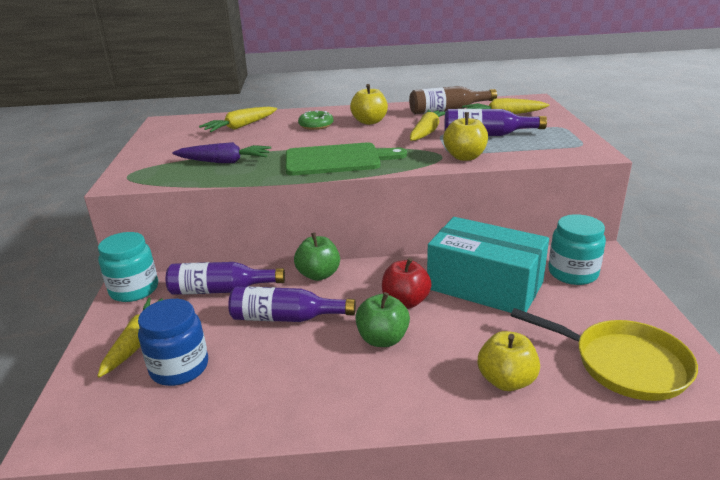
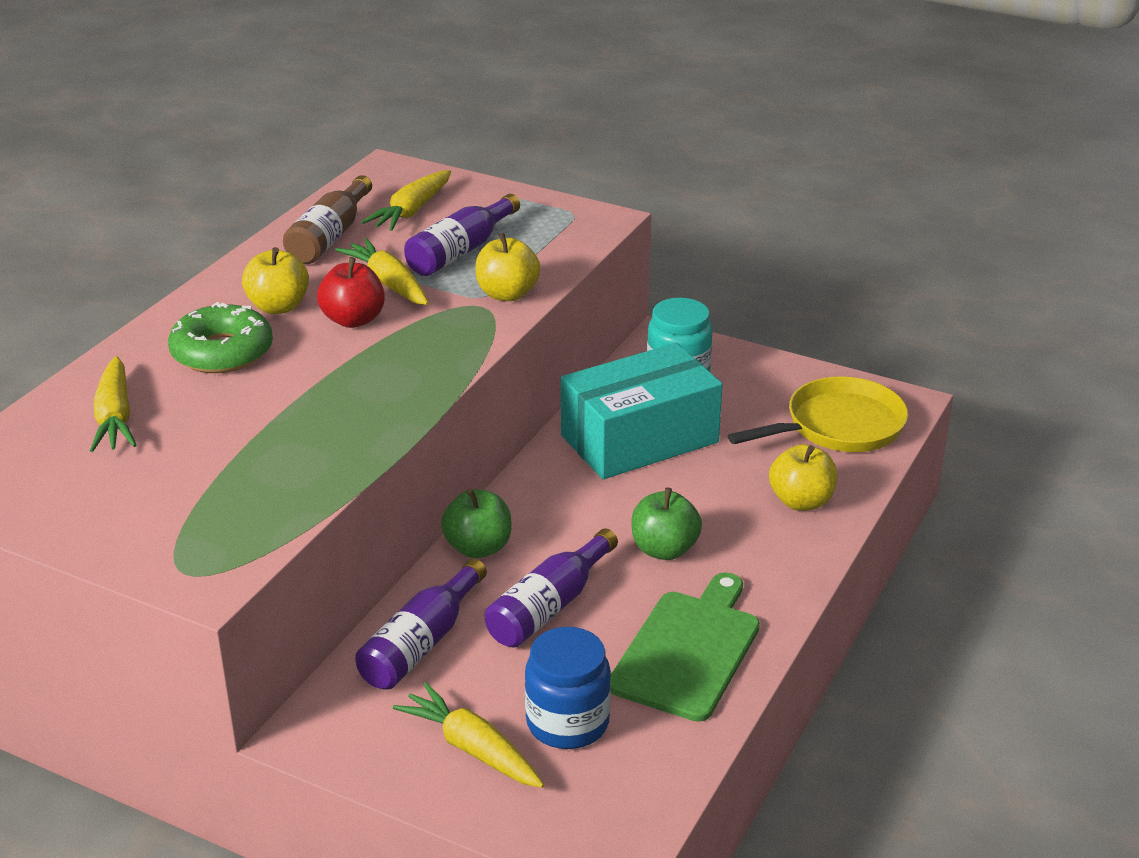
camera: 60 degrees left, 5 degrees up
turquoise jar [98,232,158,302] -> none
purple carrot [172,142,271,163] -> none
green cutting board [286,143,407,175] -> green cutting board moved to [610,572,760,722]
green donut [298,110,334,130] -> green donut [168,302,273,373], size x1.58
red apple [382,258,432,309] -> red apple moved to [317,257,385,328]

